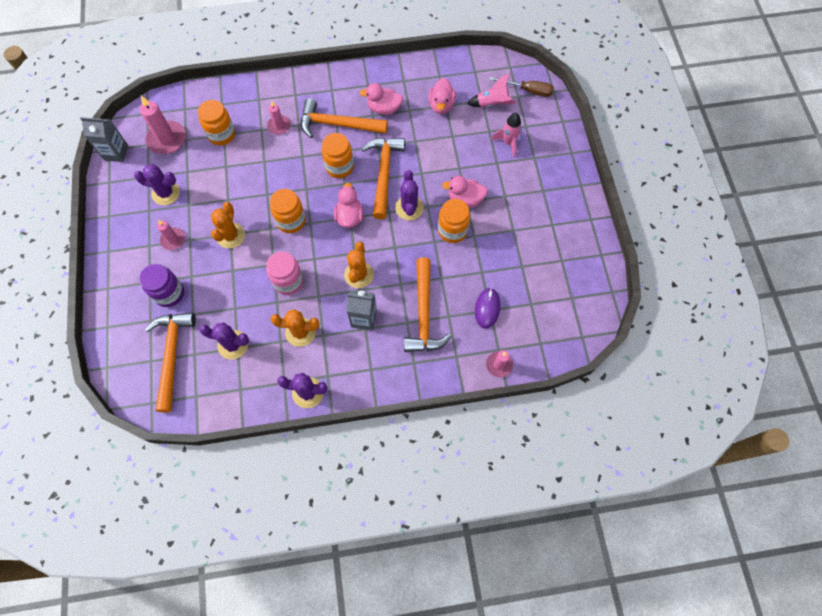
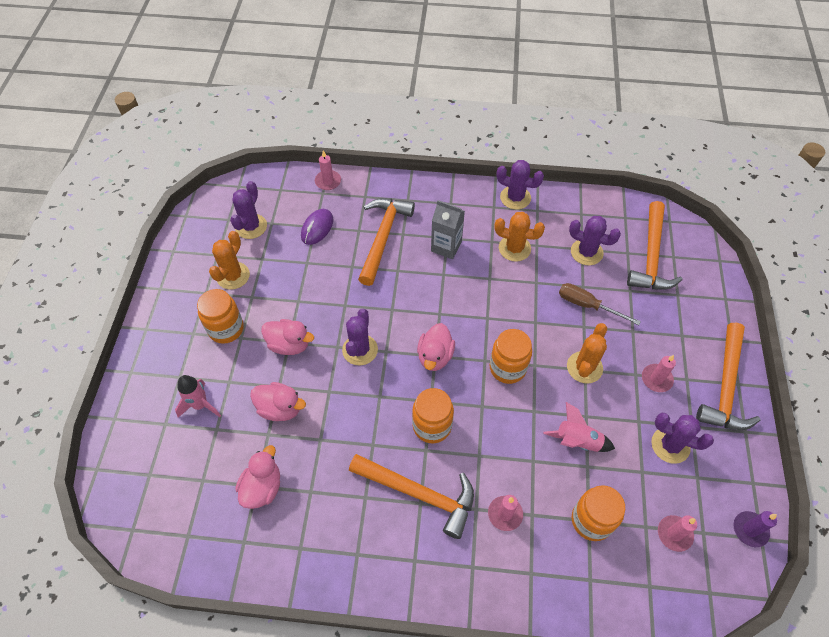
camera: 165 degrees left, 10 degrees down
grey carton [80,117,128,162] -> purple candle [734,511,777,547]
purple jar [139,264,184,307] -> none
pink candle [140,96,186,154] -> pink candle [658,515,697,552], size x0.59
pink jar [266,251,303,295] -> none
orange cactus [344,242,374,288] -> orange cactus moved to [209,231,250,289]
pink duck [360,83,403,115] -> pink duck moved to [250,382,306,421]
orange hammer [362,138,405,219] -> orange hammer moved to [696,323,760,430]
orange jar [438,199,470,243] -> orange jar moved to [197,289,244,344]
pink rocket [467,73,517,107] -> pink rocket moved to [543,402,615,452]
brown screwdriver [489,77,554,97] -> brown screwdriver moved to [559,283,641,325]
none -> purple cactus [230,181,267,239]

